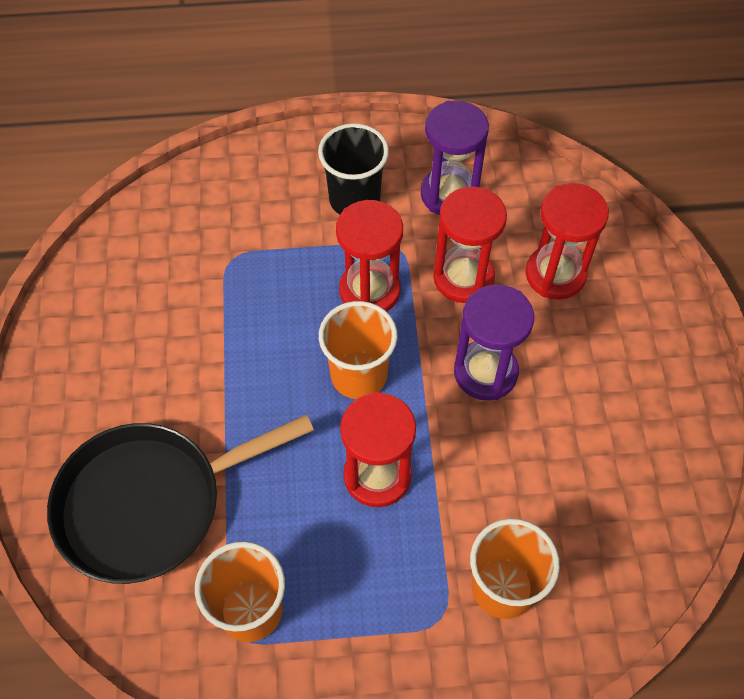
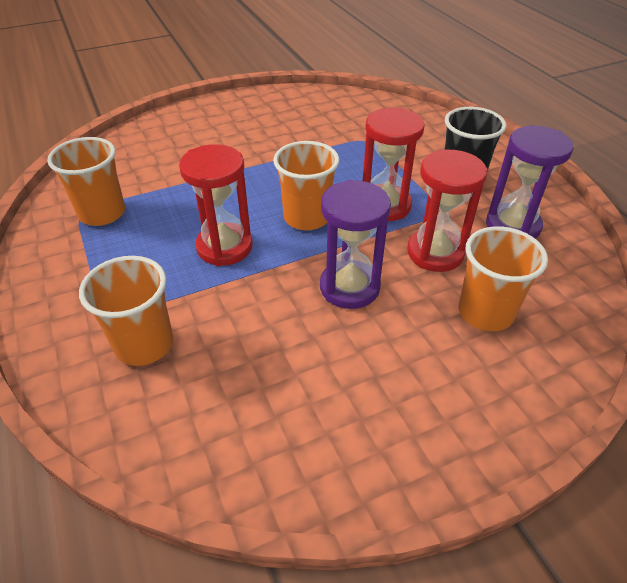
camera: 70 degrees right, 15 degrees down
black pan [47,414,314,584] -> none
red hourglass [526,183,609,300] -> orange cup [458,226,548,331]

